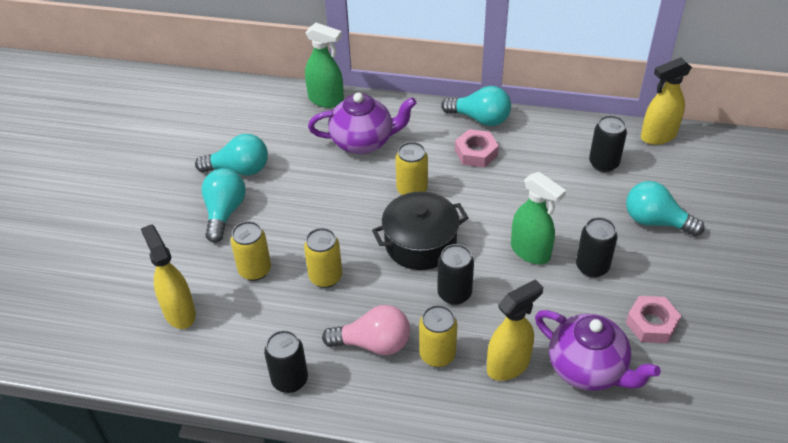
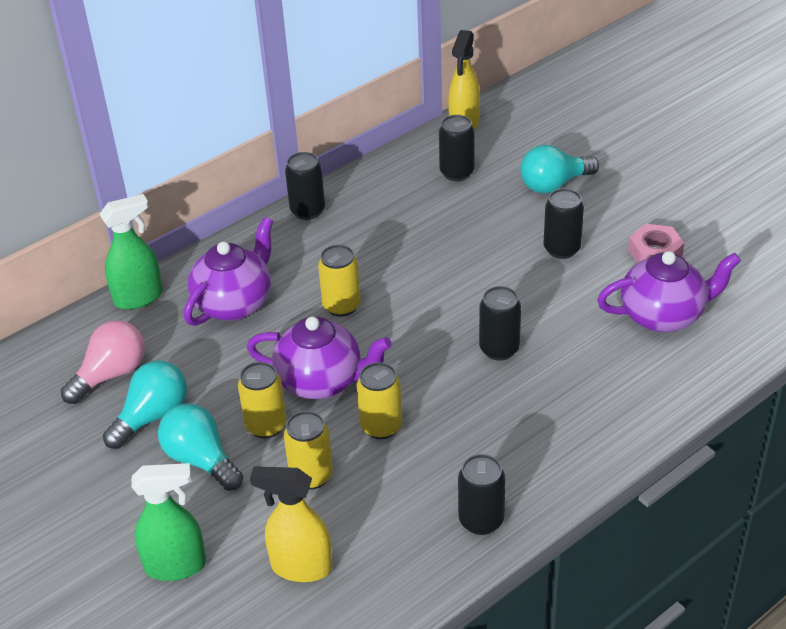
camera: 50 degrees left, 5 degrees down
pink light bulb [322,305,410,355] -> pink light bulb moved to [61,320,145,404]
black pot [372,192,469,270] -> none
yellow can [419,305,458,367] -> yellow can moved to [238,362,287,439]
turquoise light bulb [441,86,511,126] -> black can [285,152,325,220]
pink nut [455,129,499,168] -> none
yellow spray bottle [487,279,543,381] -> none
green spray bottle [511,172,566,264] -> green spray bottle moved to [131,463,206,581]
none -> purple teapot [247,317,392,399]

